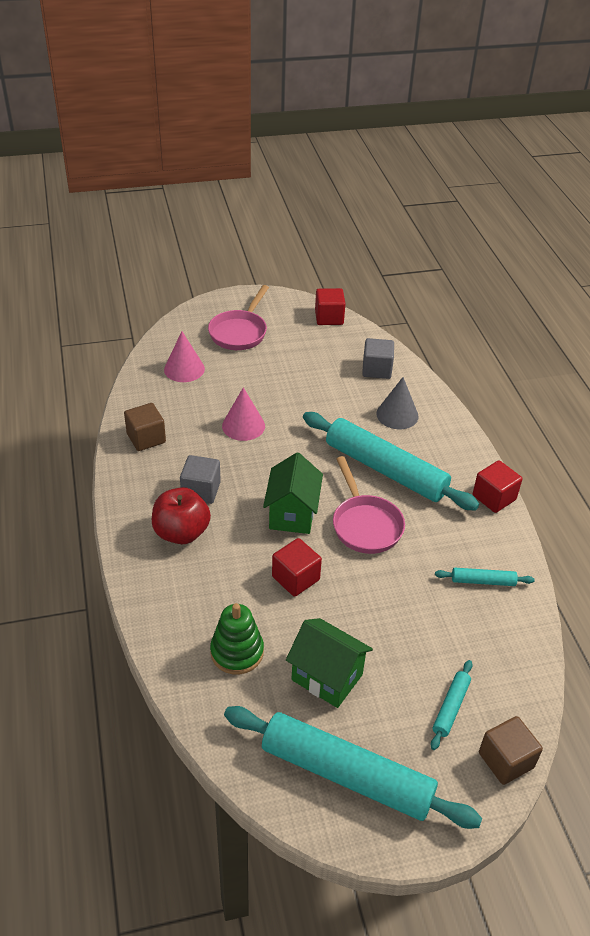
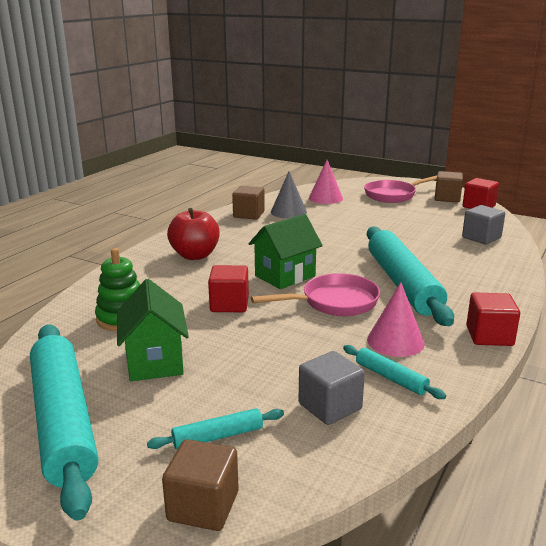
camera: 45 degrees right, 20 degrees down
grey cube [180,455,221,504] -> grey cube moved to [299,351,365,425]
pink cone [222,387,265,441] -> pink cone moved to [367,282,424,357]
pink pan [333,456,405,554] -> pink pan turned 135 degrees counterclockwise [251,273,380,316]
grey cone [376,377,419,429] -> grey cone moved to [271,171,307,218]
none -> brown cube [435,171,463,203]

